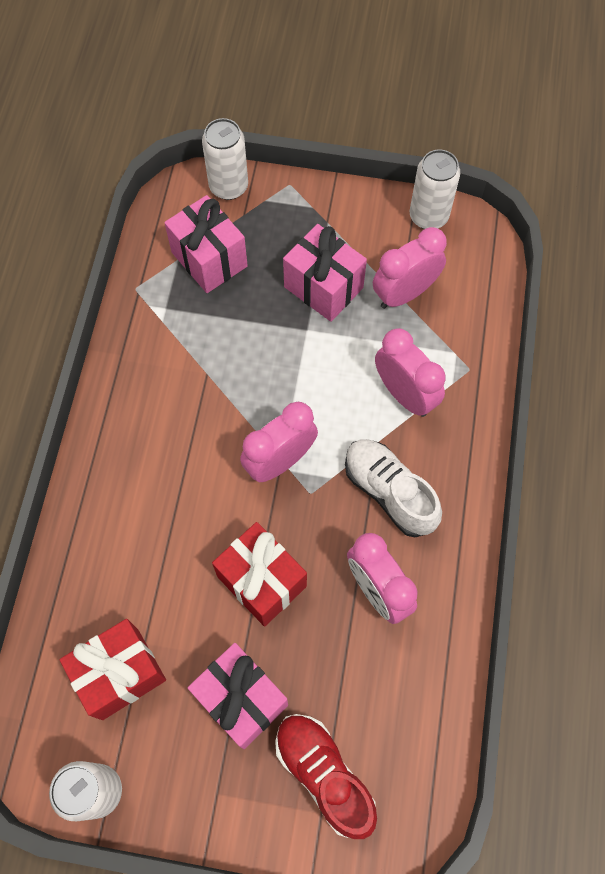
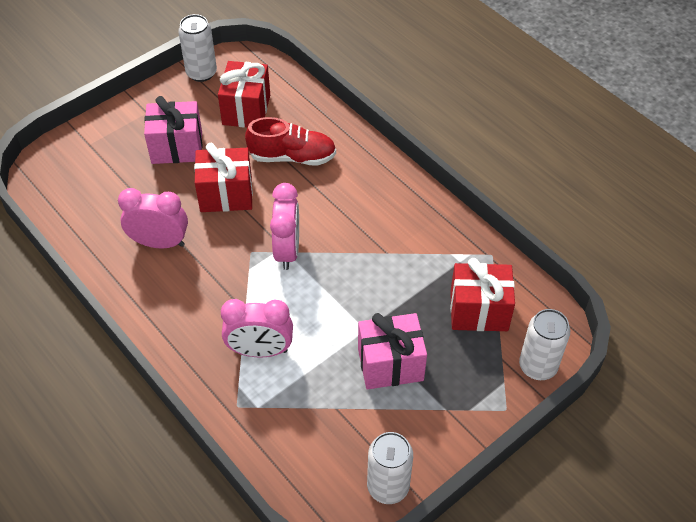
camera: 130 degrees right, 15 degrees down
pink gift [164,195,248,293] -> red gift [450,258,515,331]
red shoe [275,714,377,839] -> red shoe moved to [245,117,336,166]
white shoe [345,439,442,537] -> none
pink clock [373,227,447,309] -> none

